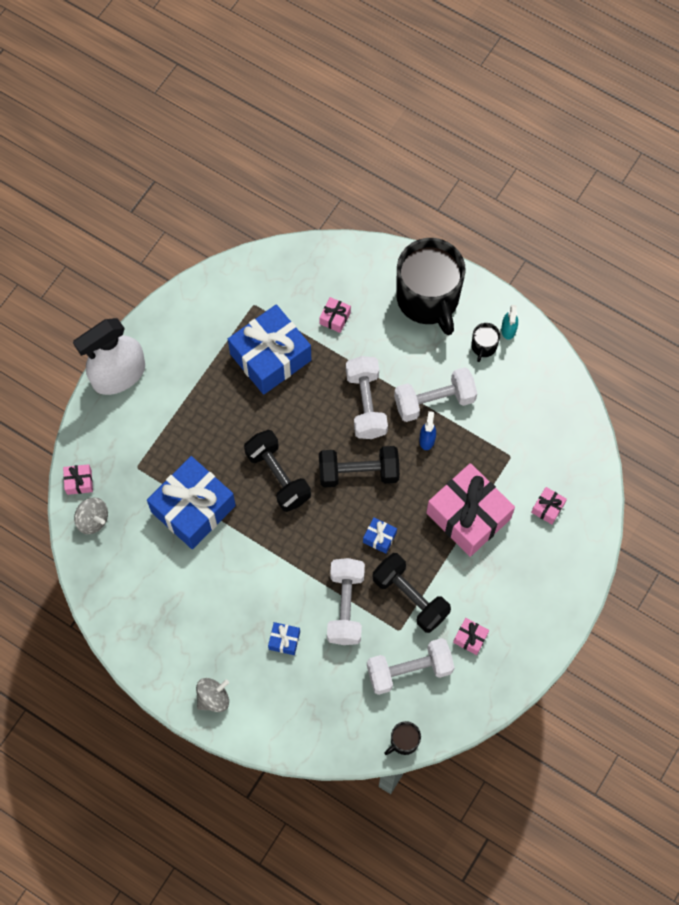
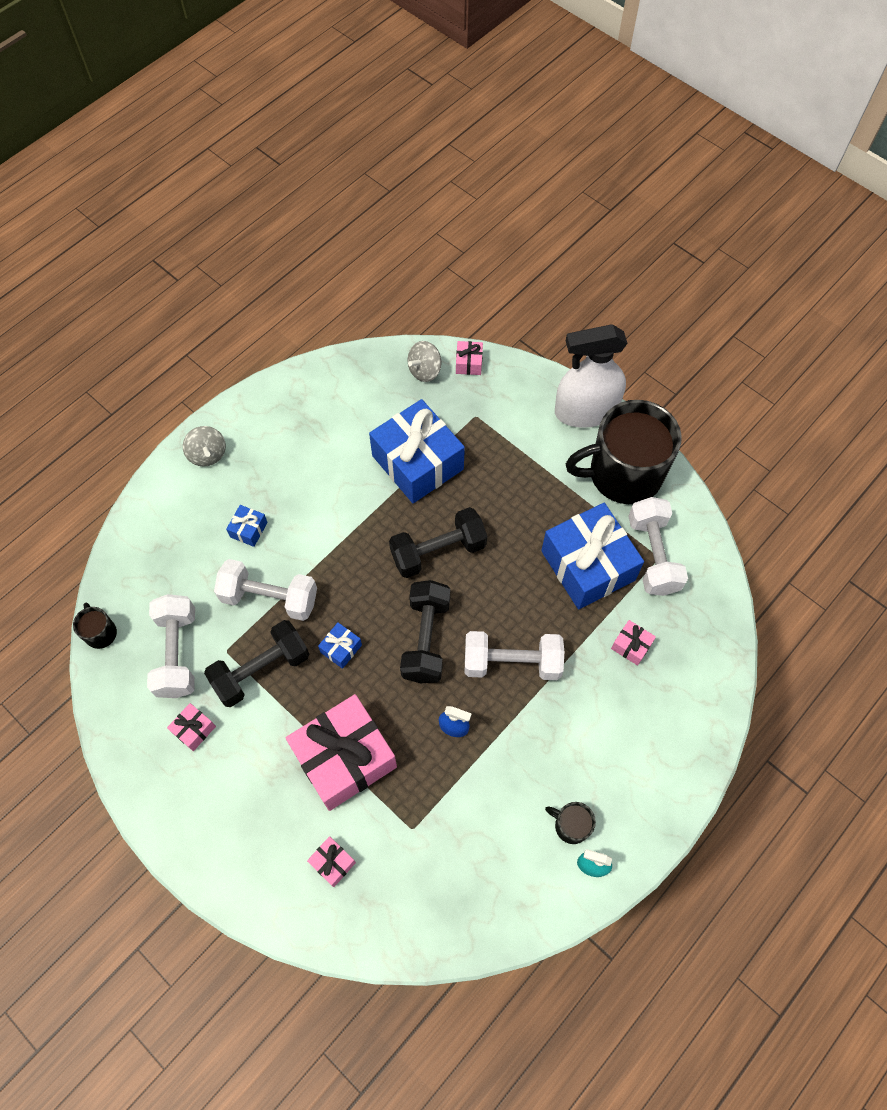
camera: 100 degrees right, 5 degrees down
white spray bottle [73,318,145,395] -> white spray bottle turned 75 degrees counterclockwise [555,324,628,428]
white dumbbell [394,367,477,422] -> white dumbbell moved to [628,497,688,596]
black mug [396,238,466,335] -> black mug moved to [566,400,682,504]

